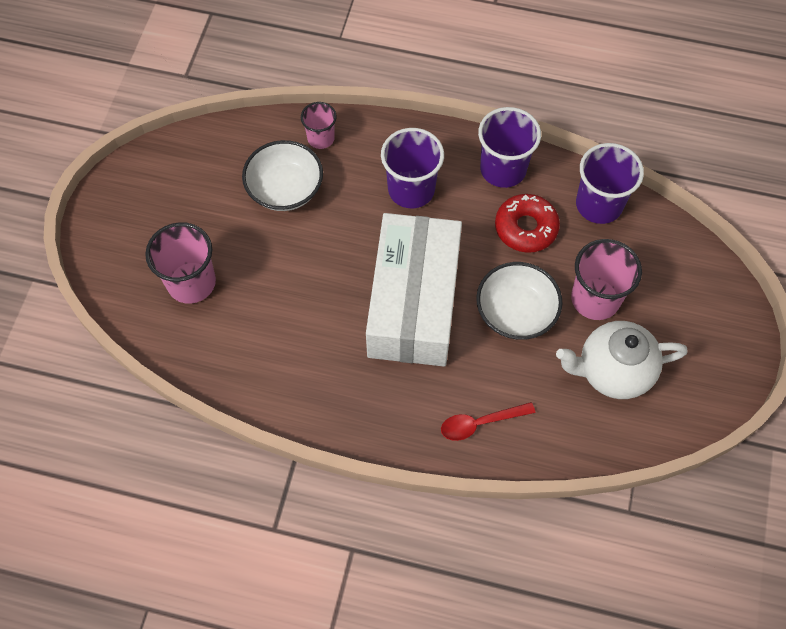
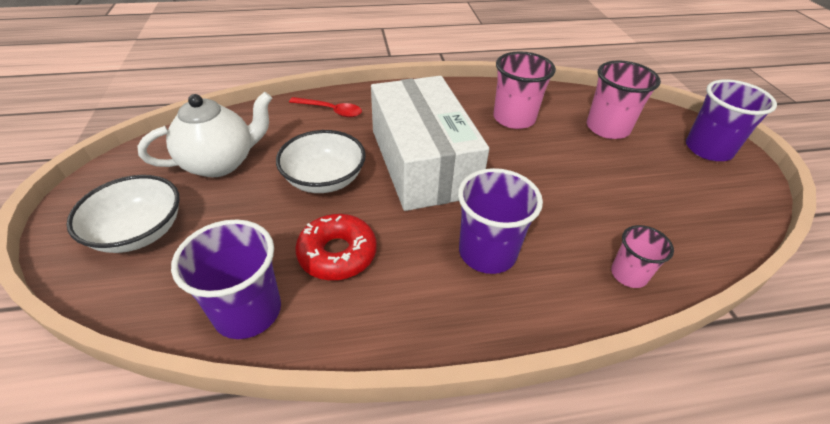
camera: 155 degrees right, 20 degrees down
white bowl [242,140,323,211] -> white bowl moved to [66,175,180,253]
red spoon [441,402,535,441] -> red spoon turned 60 degrees clockwise [289,97,362,117]
purple cup [478,107,541,188] -> purple cup moved to [686,79,777,161]
pink cup [571,239,642,320] -> pink cup moved to [493,51,556,129]

